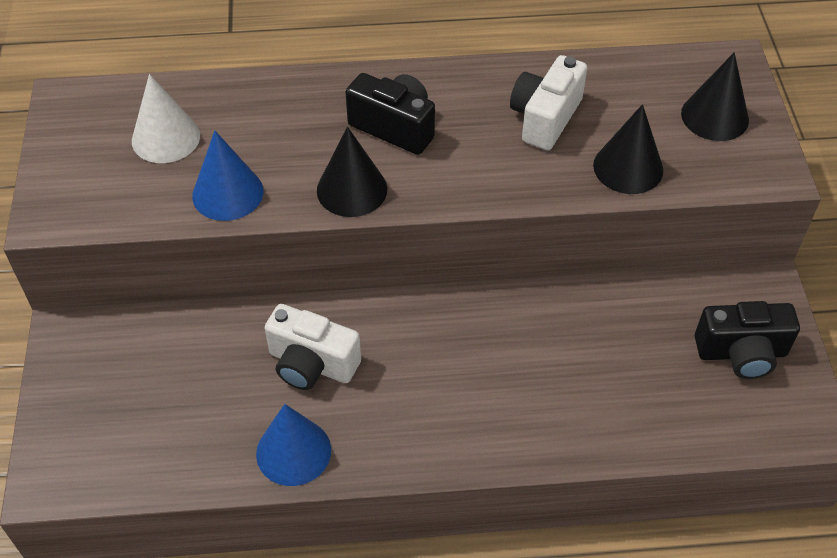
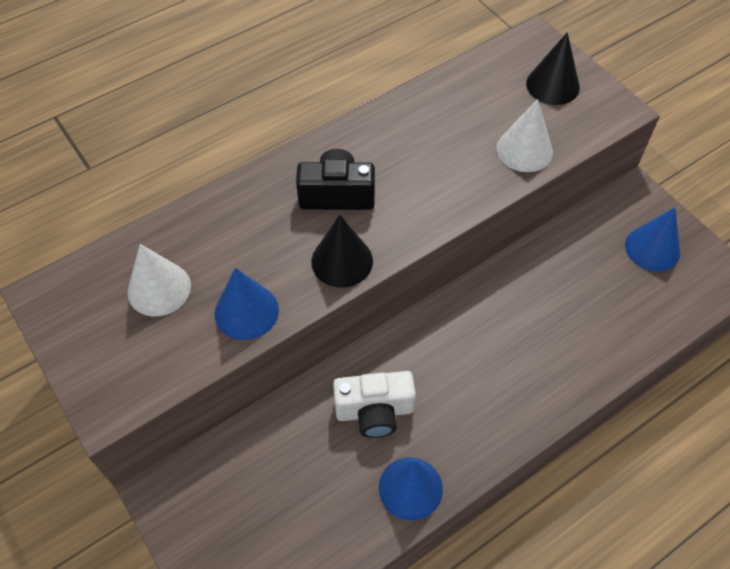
camera: 30 degrees left, 5 degrees up
white camera [510,55,587,150] -> none
black cone [593,104,663,194] -> white cone [496,99,553,172]
black camera [695,301,800,379] -> blue cone [625,207,680,272]

